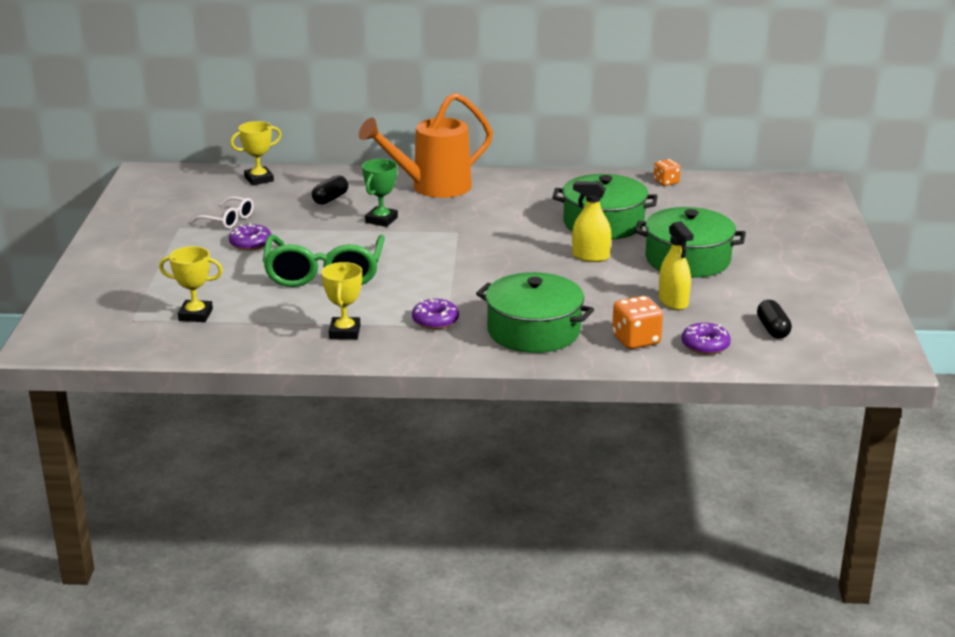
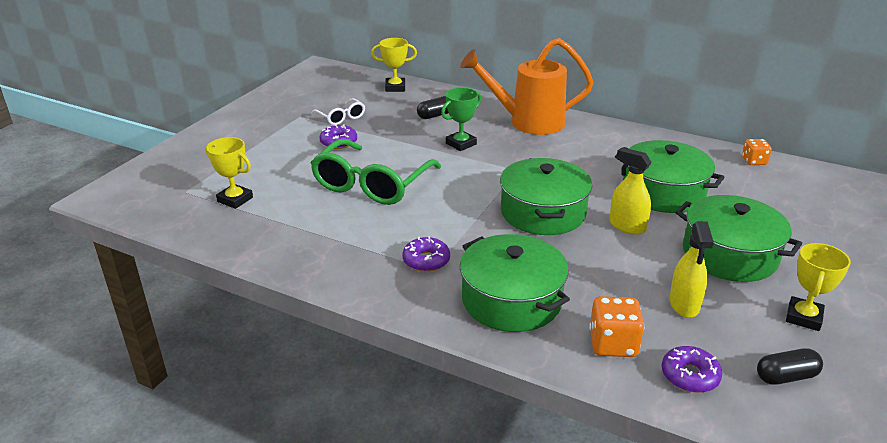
camera: 25 degrees right, 5 degrees up
yellow trophy [321,262,362,339] -> yellow trophy moved to [786,243,851,331]
black capsule [757,300,792,339] -> black capsule turned 60 degrees clockwise [757,348,823,385]
none -> green pot [500,158,592,235]

